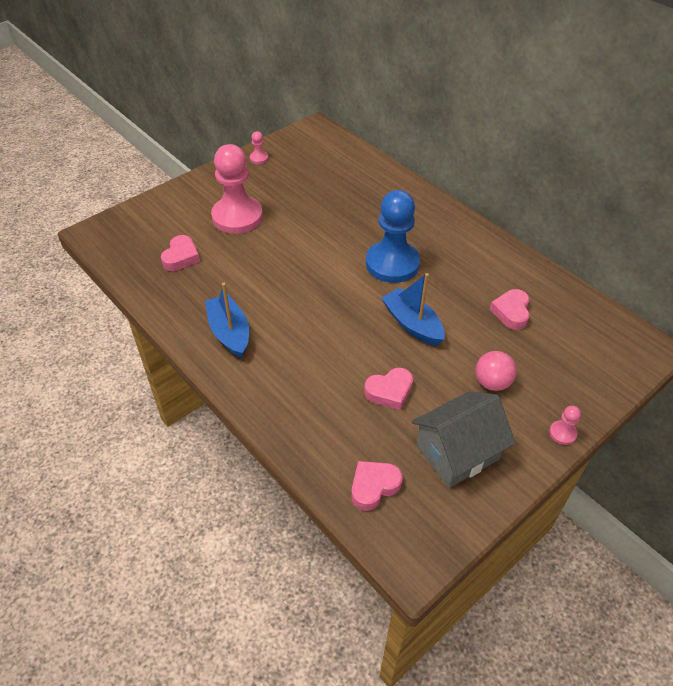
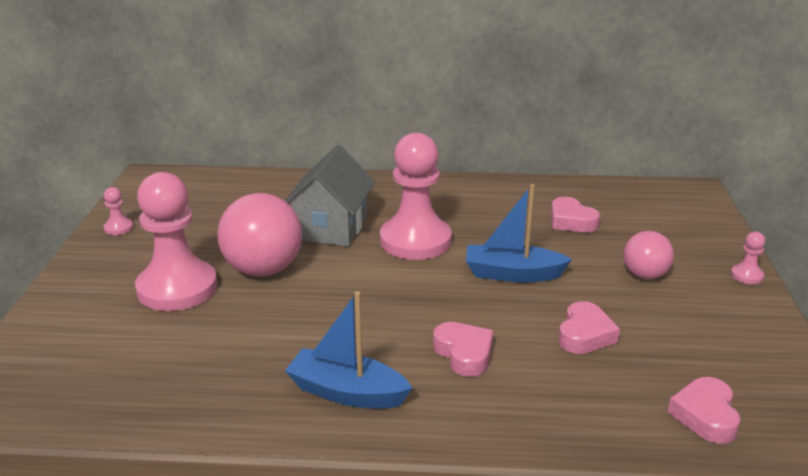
camera: 45 degrees left, 20 degrees down
pink heart [161,235,200,271] -> pink heart moved to [433,322,493,377]
blue pawn [366,190,420,283] -> pink pawn [380,133,452,260]
grey house [412,391,515,488] -> grey house moved to [285,145,375,246]
none -> pink ball [217,193,302,276]

